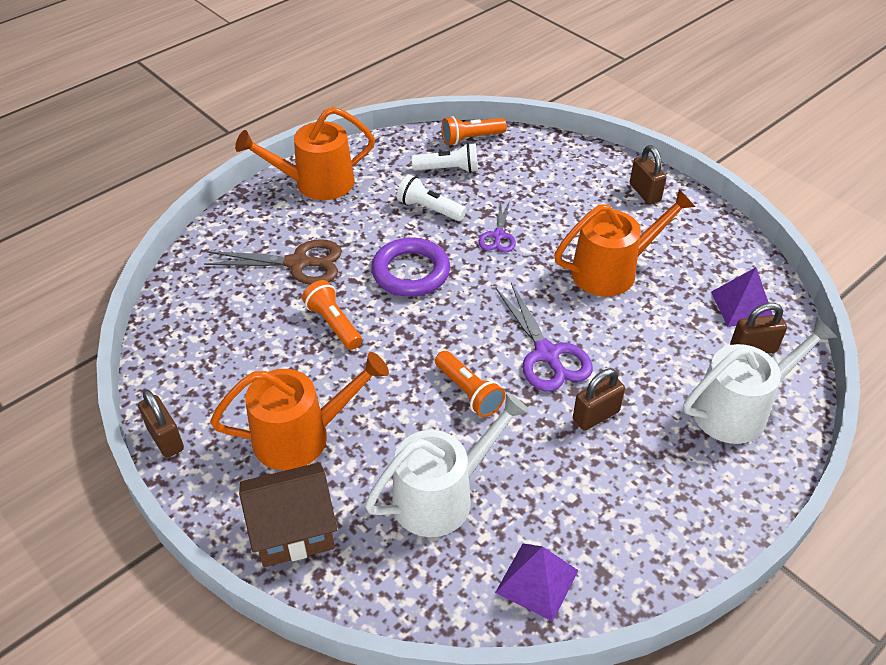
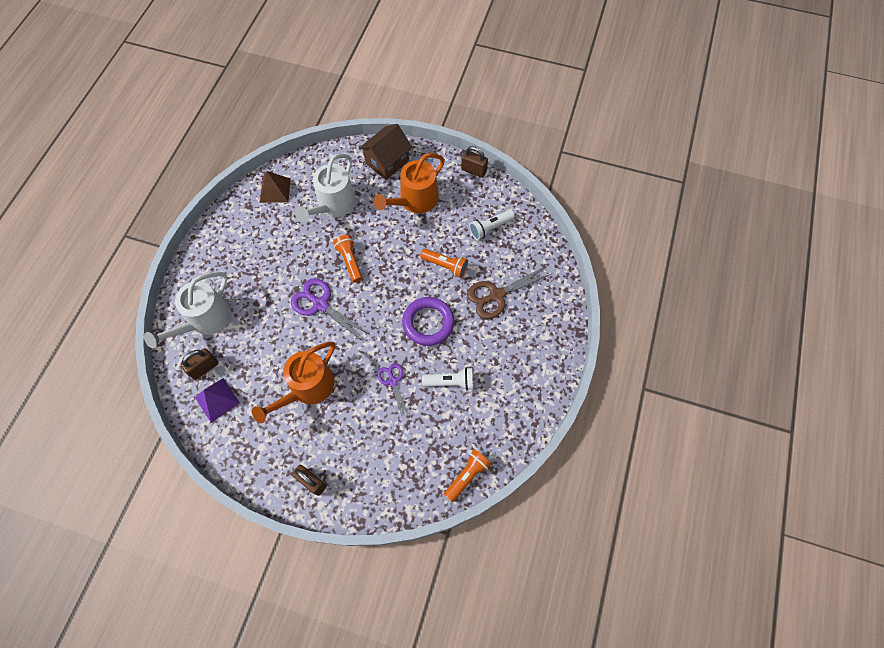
camera: 150 degrees right, 20 degrees up
orange watering can [235,107,375,200] -> none
white flashlight [411,143,478,173] -> white flashlight moved to [469,210,515,240]
orange flashlight [435,351,505,417] -> orange flashlight turned 45 degrees clockwise [333,235,363,282]
purple pyramid [495,544,578,622] -> brown pyramid [260,171,291,203]
brown padlock [573,368,625,431] -> none

